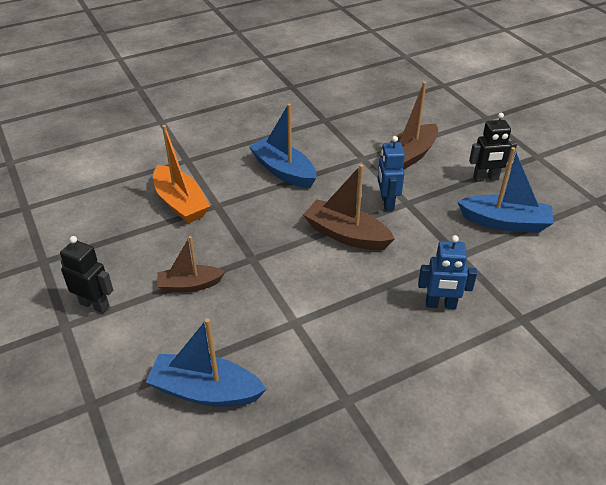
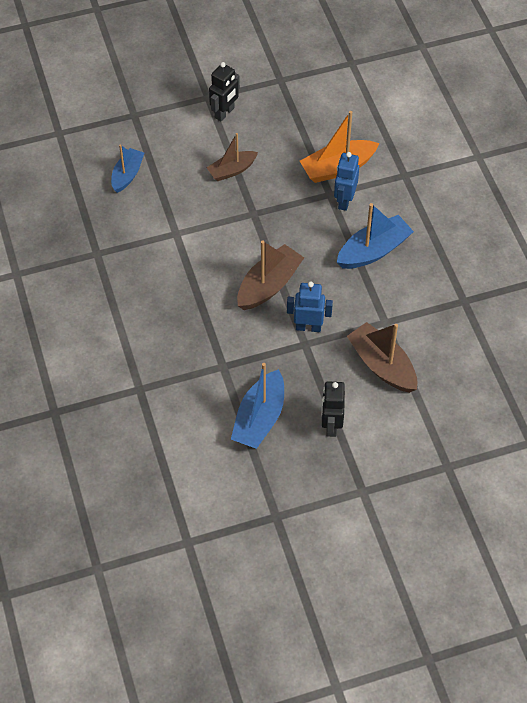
camera: 100 degrees right, 15 degrees up
blue boat [146,318,267,407] -> blue boat [111,145,144,193], size x0.66
brown boat [157,236,225,292] -> brown boat turned 120 degrees counterclockwise [206,133,258,181]
blue robot [418,235,477,309] -> blue robot moved to [334,152,359,211]

